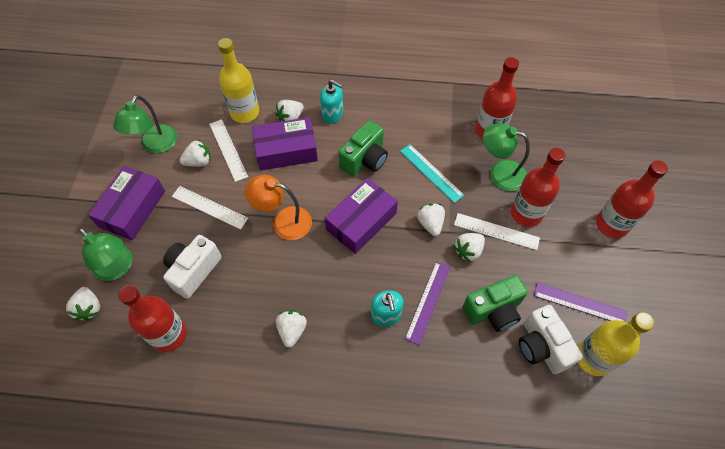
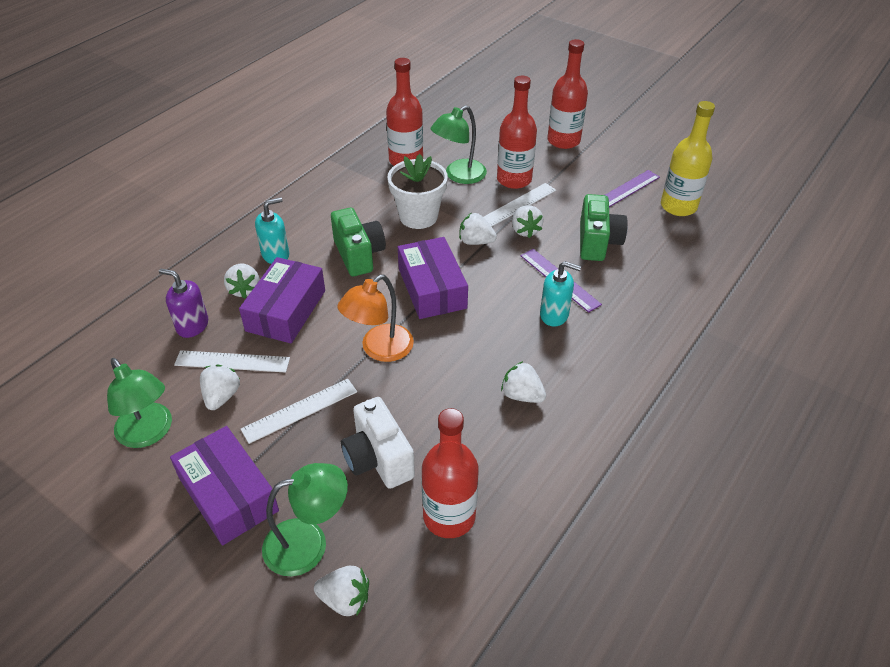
camera: 60 degrees left, 15 degrees down
yellow bottle [218,38,259,123] -> purple soap dispenser [159,268,208,338]
turquoise ruler [400,144,464,203] -> white flower pot [387,154,448,229]
white camera [519,305,583,374] -> none

